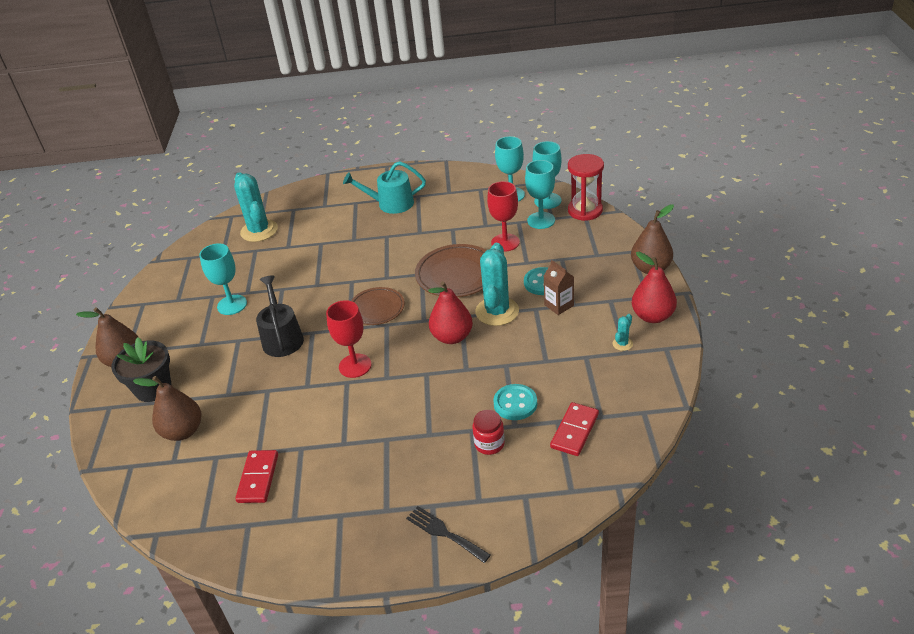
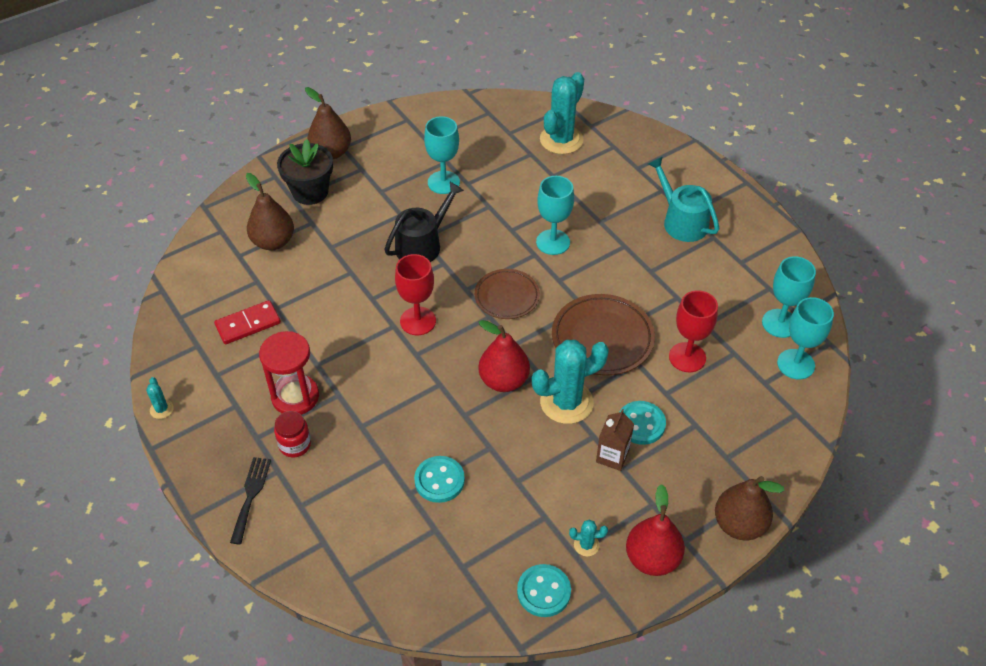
camera: 55 degrees right, 10 degrees up
red jar [472,410,505,455] -> red jar moved to [274,411,311,458]
turquoise goblet [525,160,555,229] -> turquoise goblet moved to [536,176,574,255]
red domino [550,402,599,456] -> none
red hourglass [568,154,604,221] -> red hourglass moved to [259,331,319,415]
none -> turquoise cactus [146,377,174,419]
none -> turquoise button [517,564,571,617]

